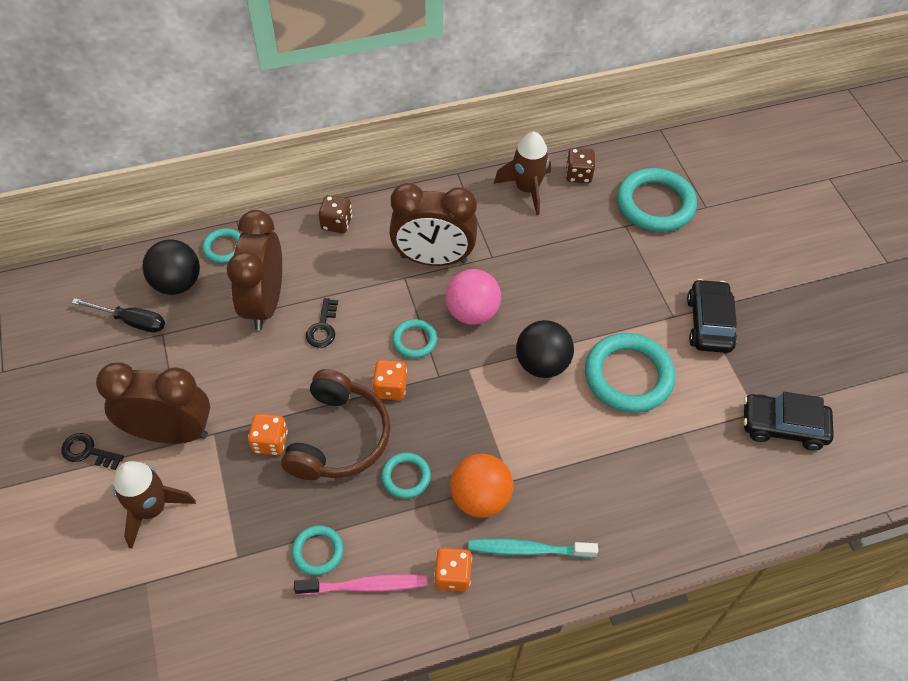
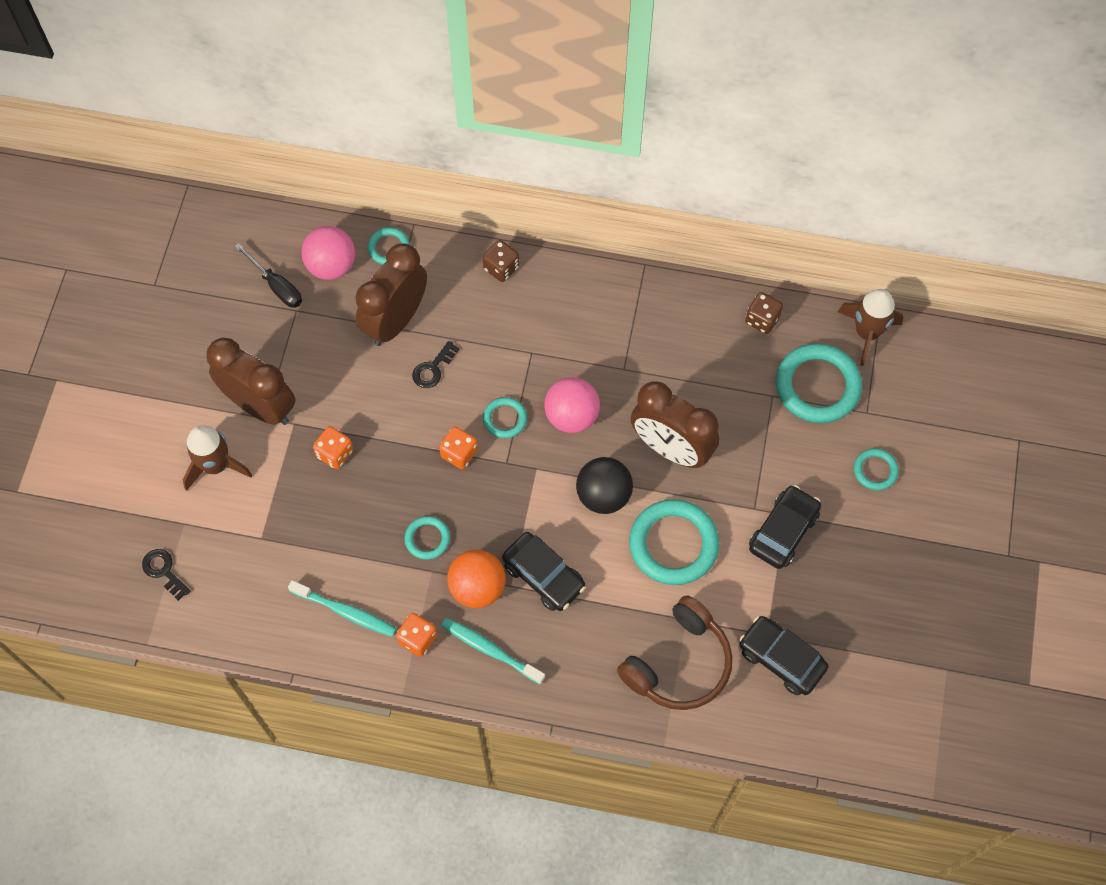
camera: 30 degrees right, 10 degrees up
black key [61,433,124,470] -> black key moved to [142,549,190,601]
black ball [142,240,200,295] -> pink ball [301,226,355,280]
brown headphones [281,369,391,480] -> brown headphones moved to [617,595,732,710]
turquoise ring [292,525,344,576] -> turquoise ring moved to [854,448,899,491]
pink toothbrush [294,574,427,595] -> turquoise toothbrush [288,580,397,637]
brown clock [389,183,478,266] -> brown clock moved to [631,381,719,468]
brown rocket [494,132,551,215] -> brown rocket moved to [838,289,903,366]
none -> black car [502,532,586,611]

